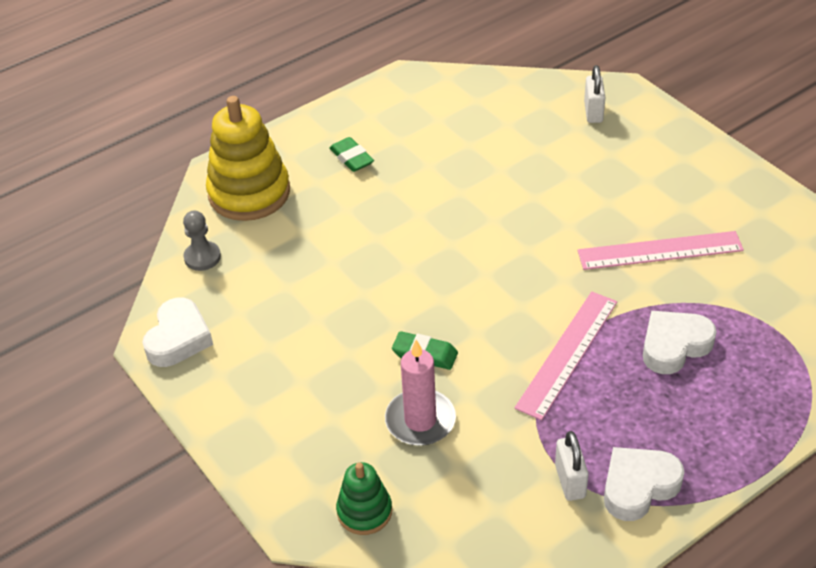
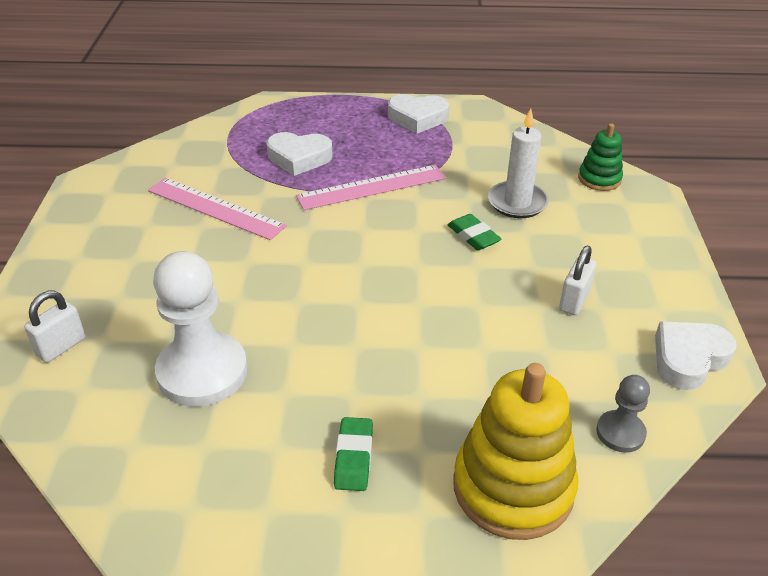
camera: 145 degrees left, 5 degrees down
pink candle [385,340,456,446] -> white candle [488,109,549,218]
white padlock [555,431,589,501] -> white padlock moved to [559,246,596,315]
none -> white pawn [153,251,248,407]

